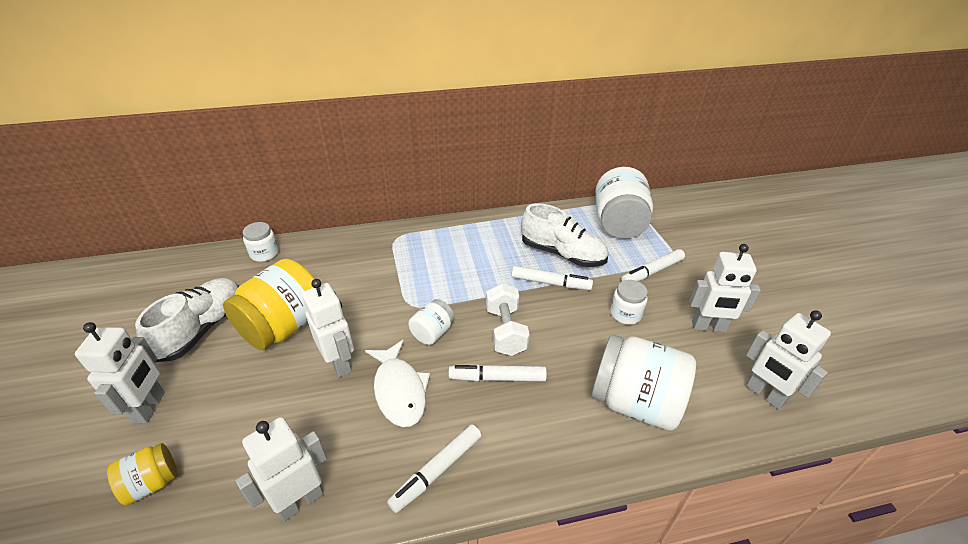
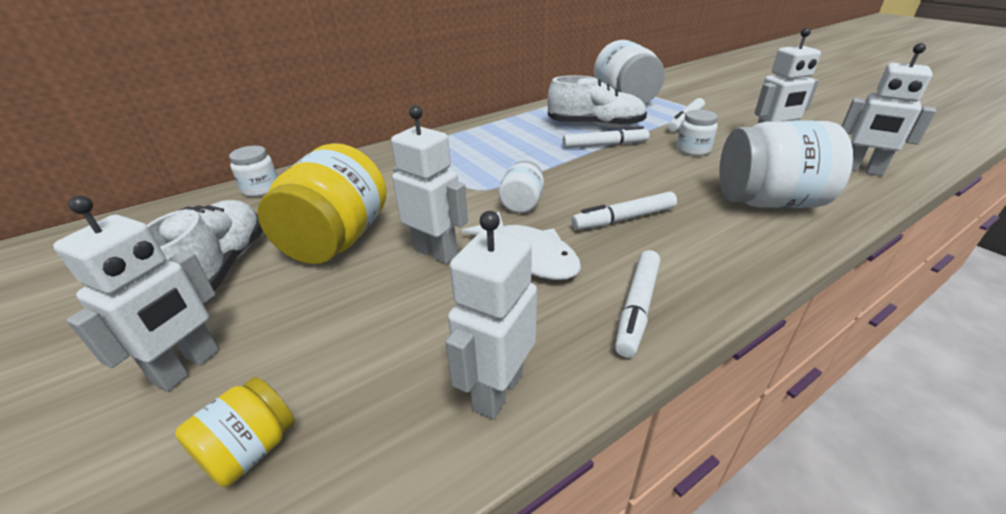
camera: 20 degrees left, 5 degrees down
white robot [75,322,165,424] -> white robot turned 45 degrees clockwise [53,196,219,391]
white dumbbell [486,283,530,356] -> none

